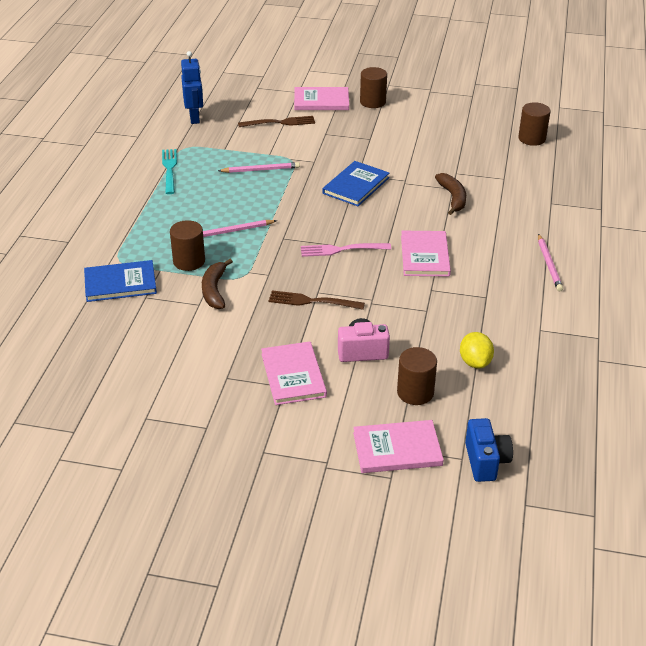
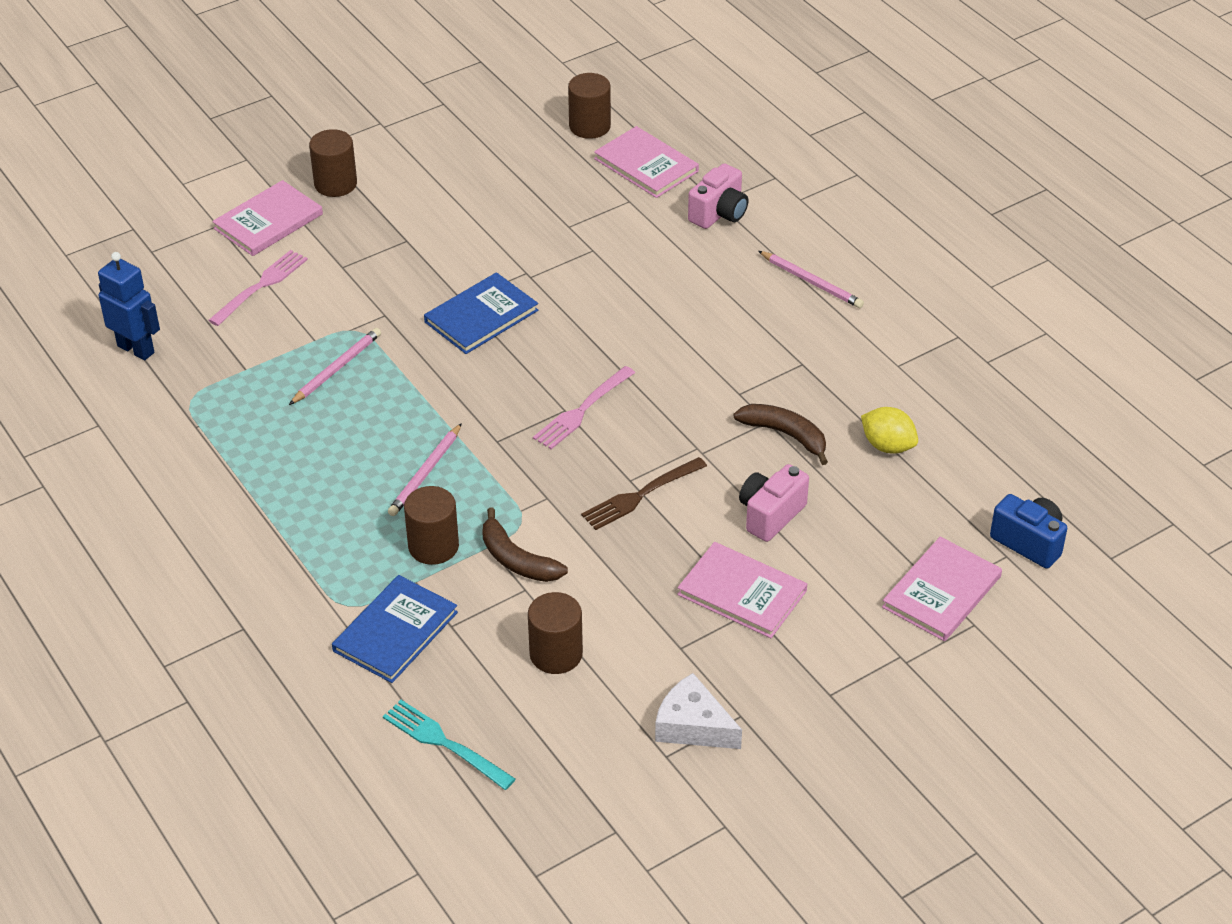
camera: 45 degrees left, 5 degrees up
turquoise fork [162,149,177,194] -> turquoise fork moved to [383,700,516,790]
brown fork [238,116,315,127] -> pink fork [208,250,308,326]
blue book [323,161,389,206] -> blue book turned 60 degrees clockwise [424,272,538,354]
brown cylinder [397,347,437,405] -> brown cylinder moved to [528,592,583,674]
pink book [401,231,451,276] -> pink book moved to [594,126,699,198]
brown banana [435,173,466,215] -> brown banana moved to [733,404,828,465]
none -> white cheese [655,673,742,749]
none -> pink camera [688,164,748,229]

